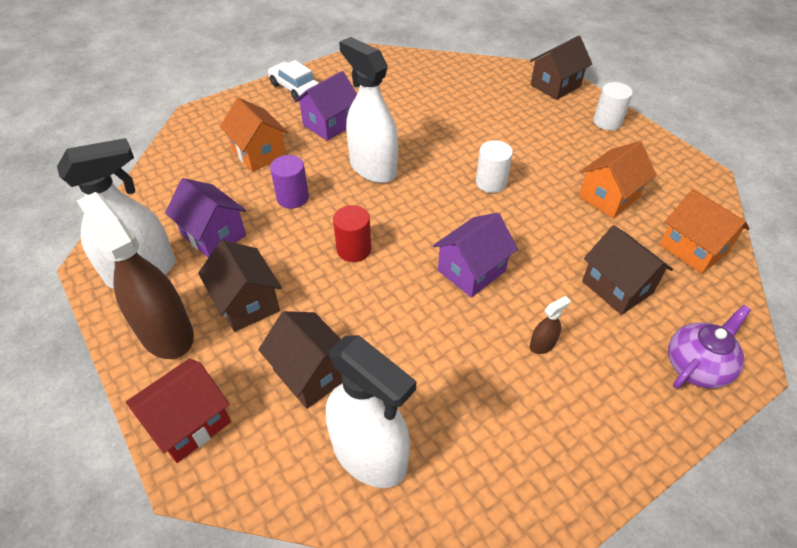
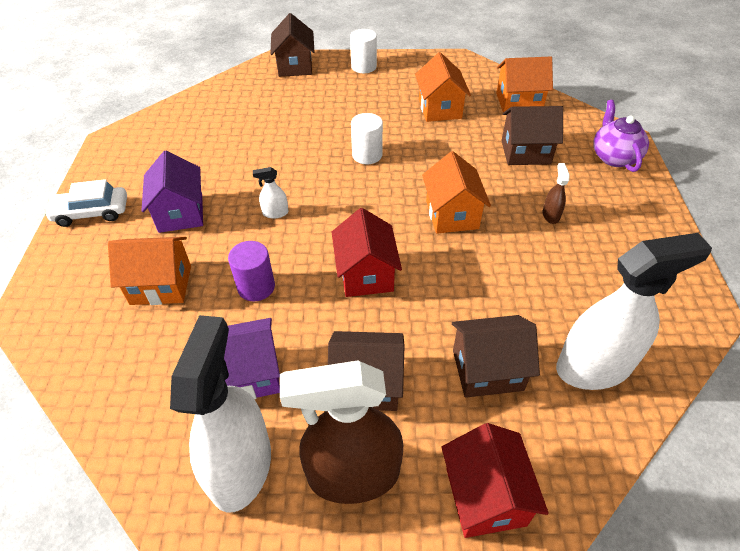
camera: 55 degrees left, 0 degrees up
red cylinder [333,205,371,262] -> red house [332,208,402,297]
white spray bottle [339,37,398,183] -> white spray bottle [253,167,288,219], size x0.40
purple house [433,213,518,297] -> orange house [422,151,491,234]

